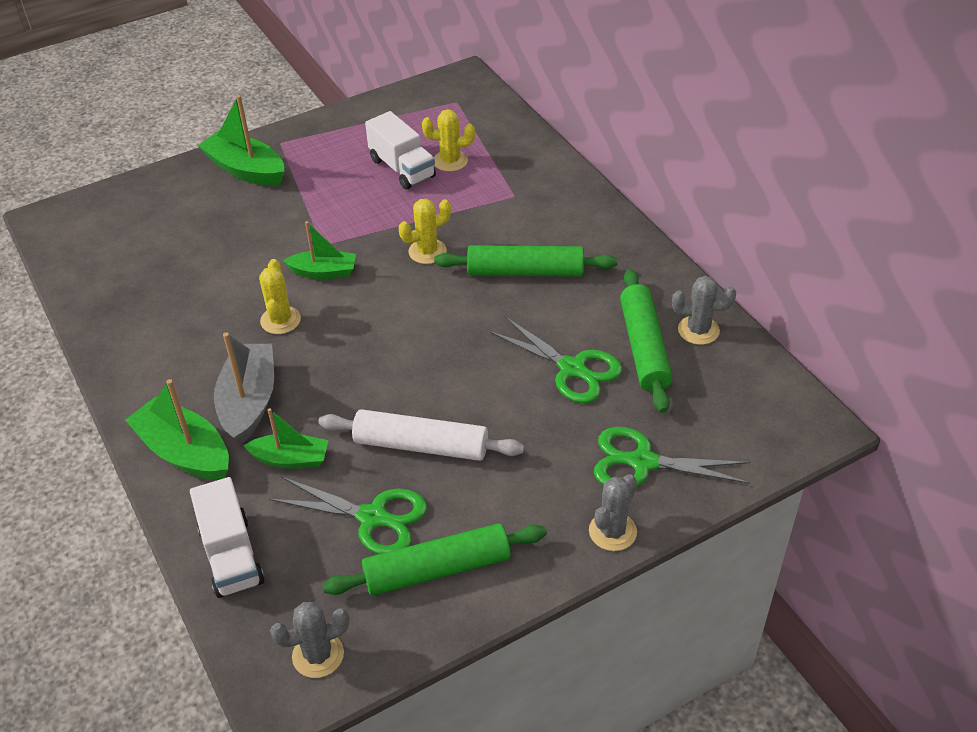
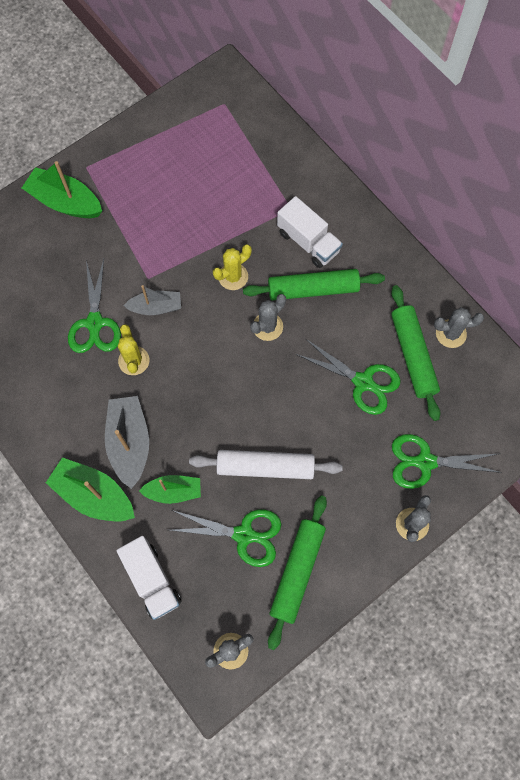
camera: 10 degrees left, 25 degrees up
green boat [283,221,356,279] -> grey boat [124,285,181,315]
green rolling pin [322,523,547,596] -> green rolling pin turned 45 degrees counterclockwise [268,495,327,650]
white truck [365,111,436,189] -> white truck moved to [277,196,343,268]
yellow cactus [422,109,475,172] -> none
none -> green scissors [68,259,121,353]
none -> grey cactus [250,294,286,341]

